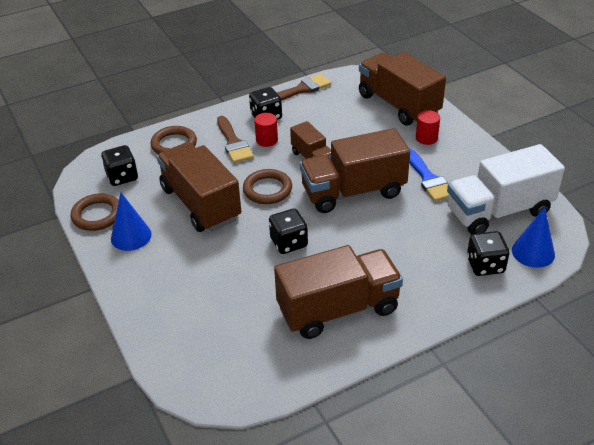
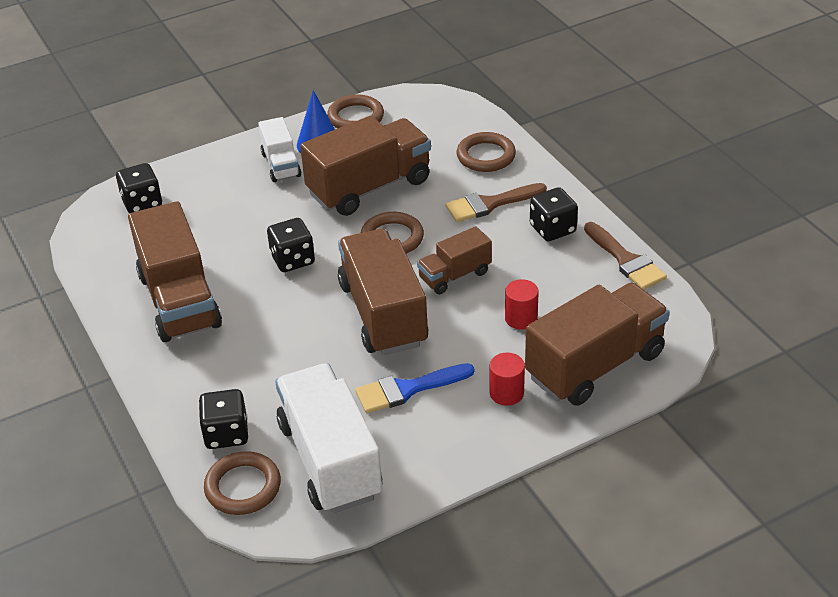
camera: 90 degrees right, 0 degrees up
black dice [101,145,138,186] -> black dice moved to [116,163,162,213]
red cylinder [254,113,278,147] -> red cylinder moved to [505,279,539,330]
blue cone [512,207,555,268] -> brown ring [204,451,281,515]
none -> white truck [258,117,301,182]

